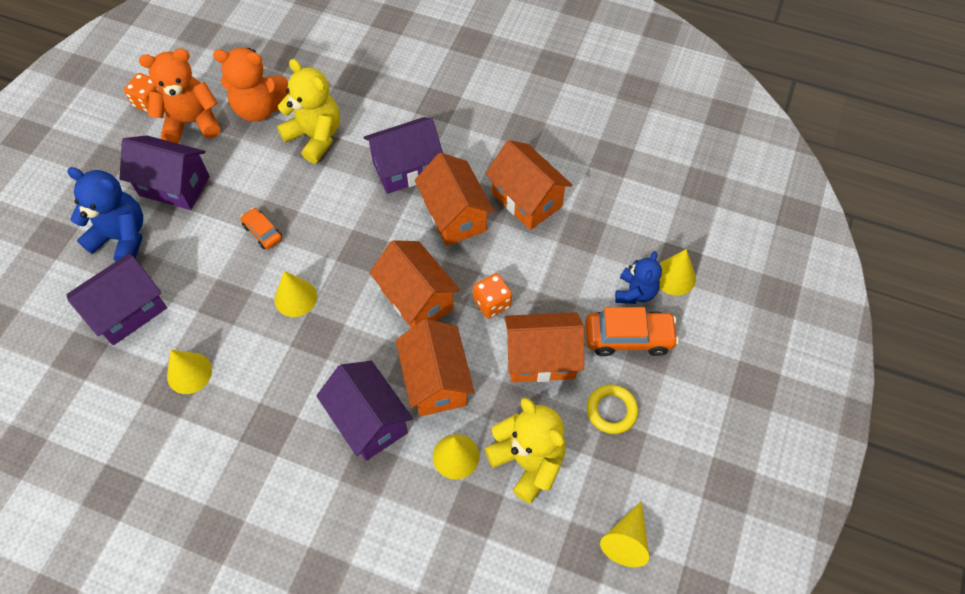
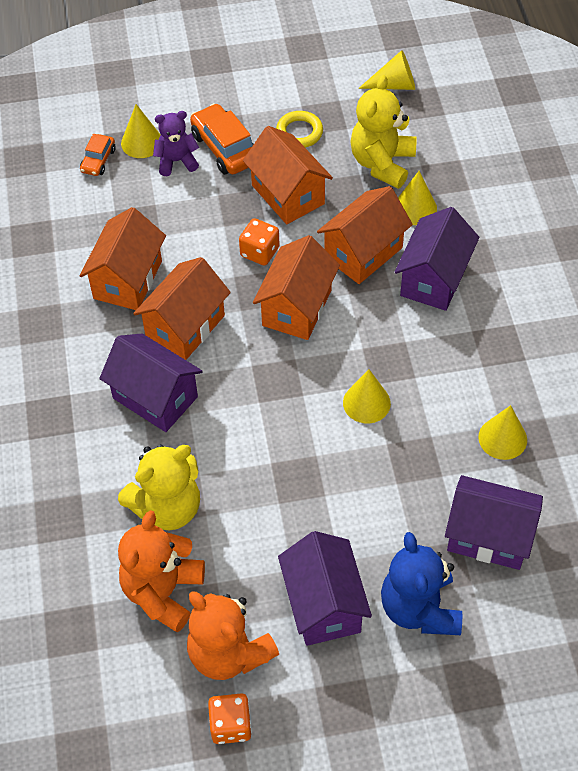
camera: 120 degrees left, 5 degrees down
orange teddy bear [213,48,288,122] -> orange teddy bear turned 135 degrees counterclockwise [118,510,205,632]
orange car [240,208,282,249] -> orange car moved to [80,134,116,176]
yellow teddy bear [277,59,340,164] -> yellow teddy bear turned 135 degrees counterclockwise [118,444,200,530]
blue teddy bear [615,251,662,304] -> purple teddy bear [153,111,199,176]

